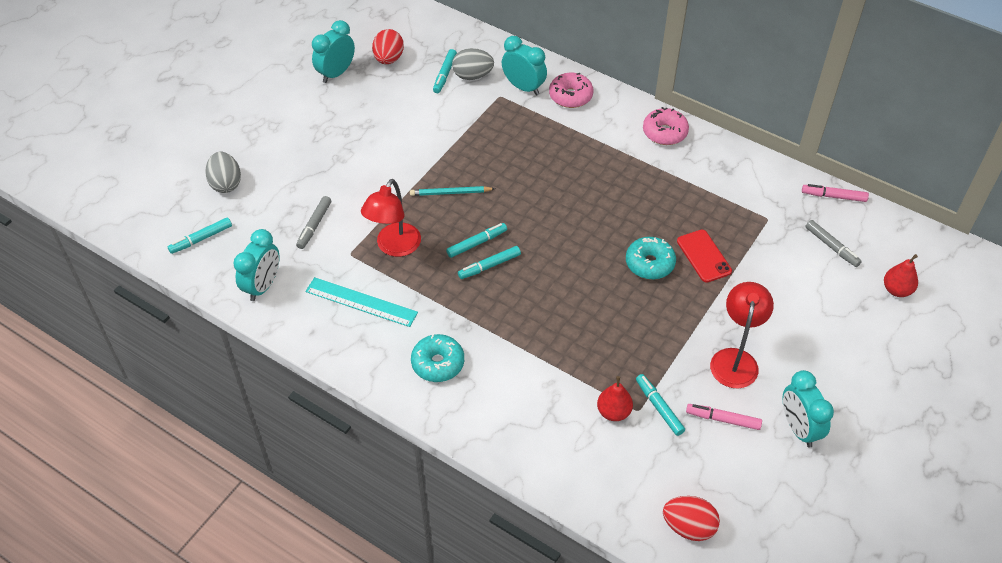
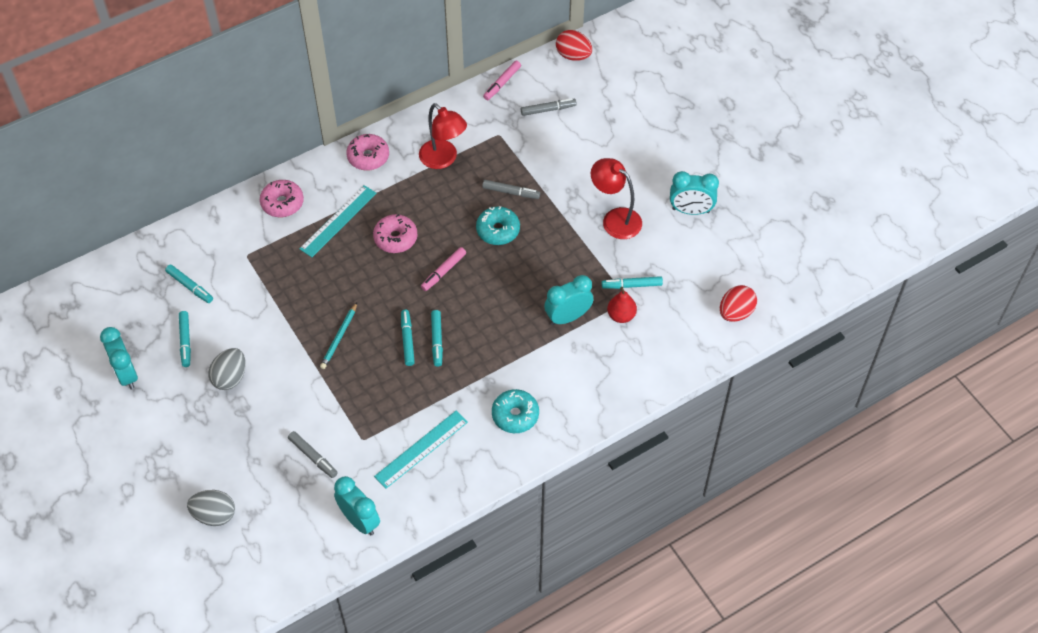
camera: 65 degrees left, 5 degrees up
turquoise marker [168,217,232,254] -> turquoise marker moved to [179,311,191,367]
red lamp [361,179,421,257] -> red lamp moved to [419,103,467,169]
red egg [372,29,404,64] -> red egg moved to [556,30,592,61]
grey egg [452,48,494,80] -> grey egg moved to [209,348,246,390]
turquoise clock [502,36,547,96] -> turquoise clock moved to [544,275,593,325]
red phone [677,230,732,283] -> grey marker [482,180,540,199]
pink marker [686,404,762,430] -> pink marker moved to [421,247,466,291]
red pear [884,254,918,297] -> none
none -> turquoise ruler [299,185,377,257]
none -> pink donut [373,214,418,253]

